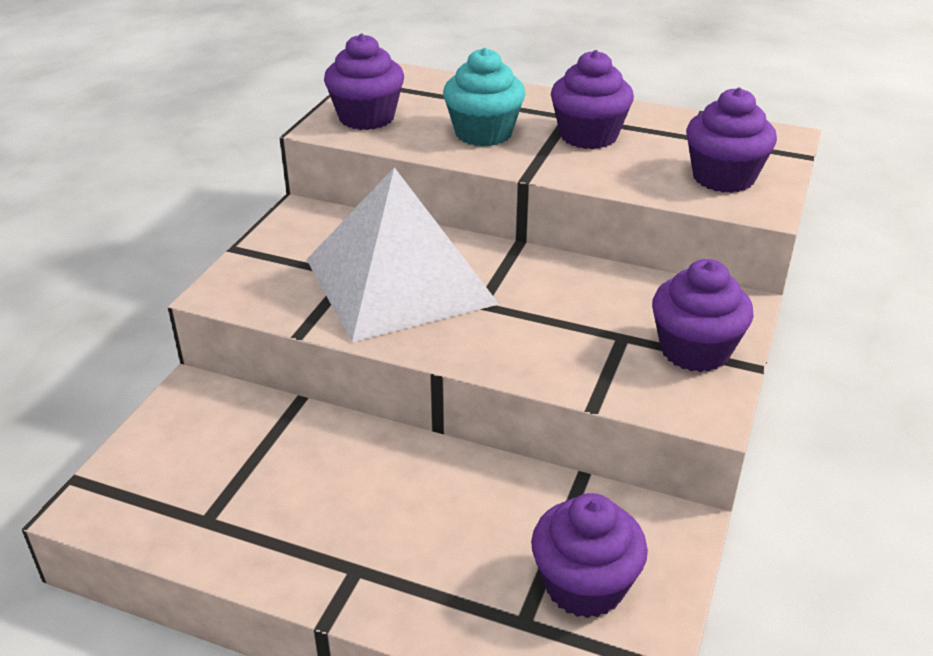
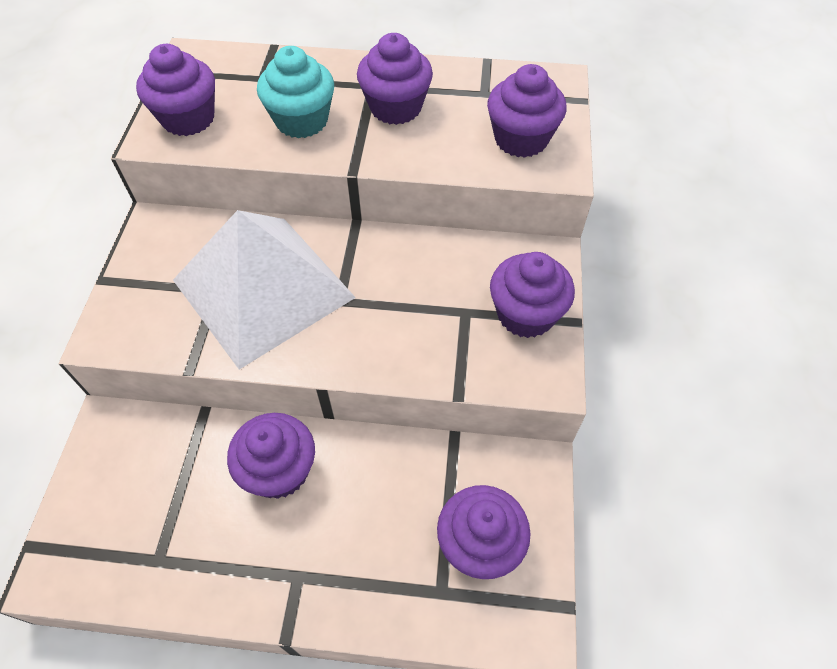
camera: 15 degrees left, 20 degrees up
none -> purple cupcake [227,413,315,499]

